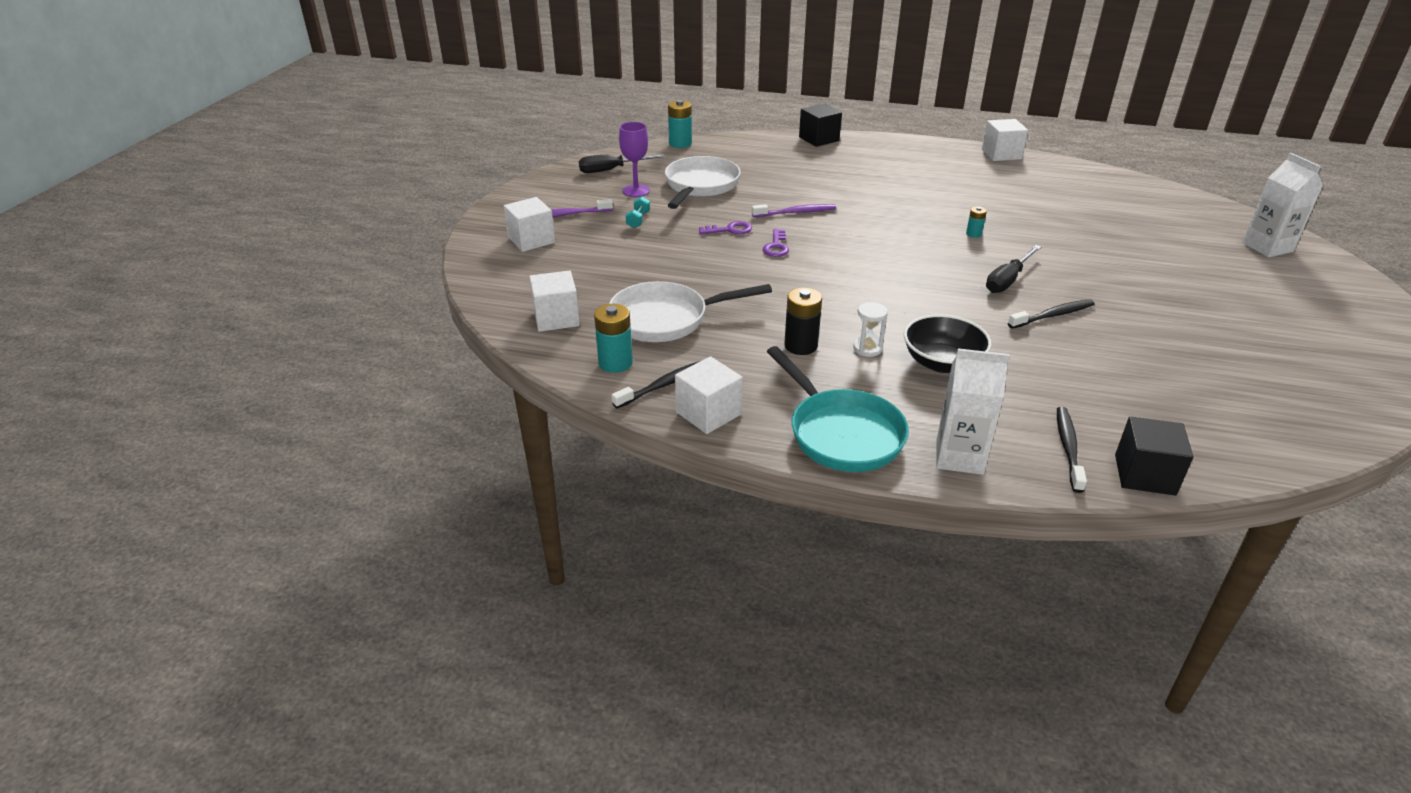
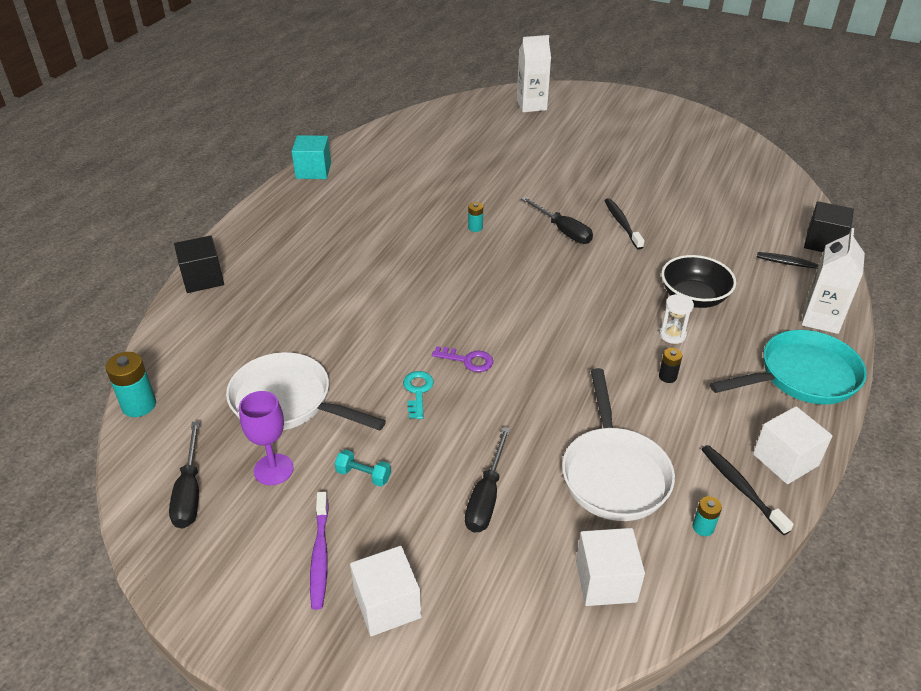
camera: 80 degrees left, 5 degrees up
turquoise battery [594,304,633,373] -> turquoise battery [693,496,722,536], size x0.56
purple key [699,221,752,234] -> turquoise key [403,371,434,419]
purple toothbrush [752,204,836,217] -> none
black battery [784,287,822,355] -> black battery [659,348,682,383], size x0.56
white cube [982,119,1028,161] -> turquoise cube [292,135,331,179]
none -> black screwdriver [465,427,510,533]

